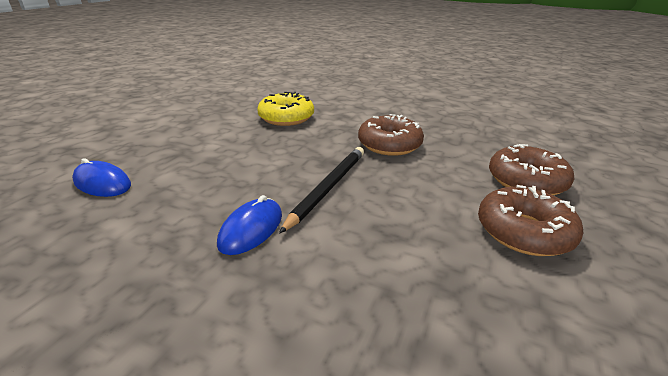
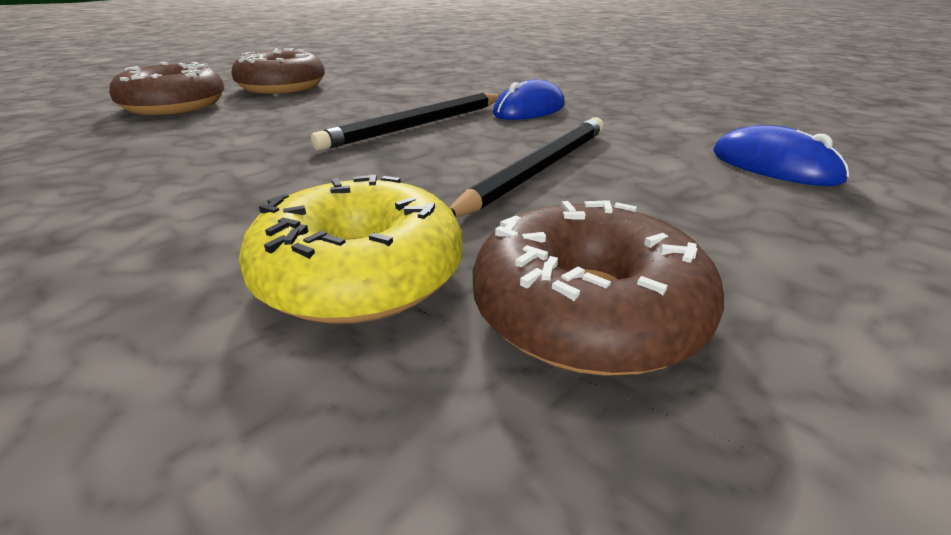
camera: 160 degrees left, 0 degrees up
brown donut [358,114,424,156] -> brown donut moved to [473,200,724,375]
none -> black pencil [449,117,604,217]

